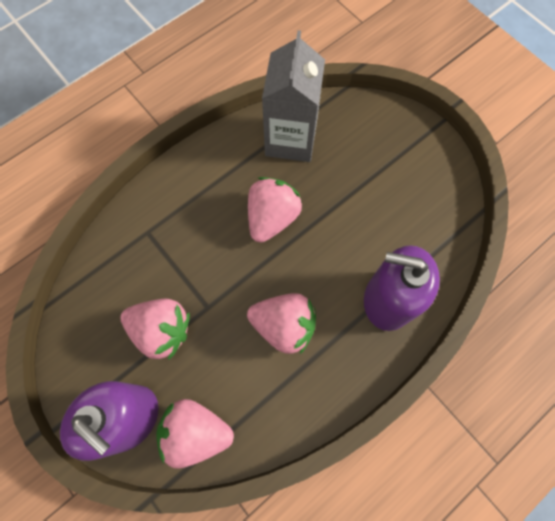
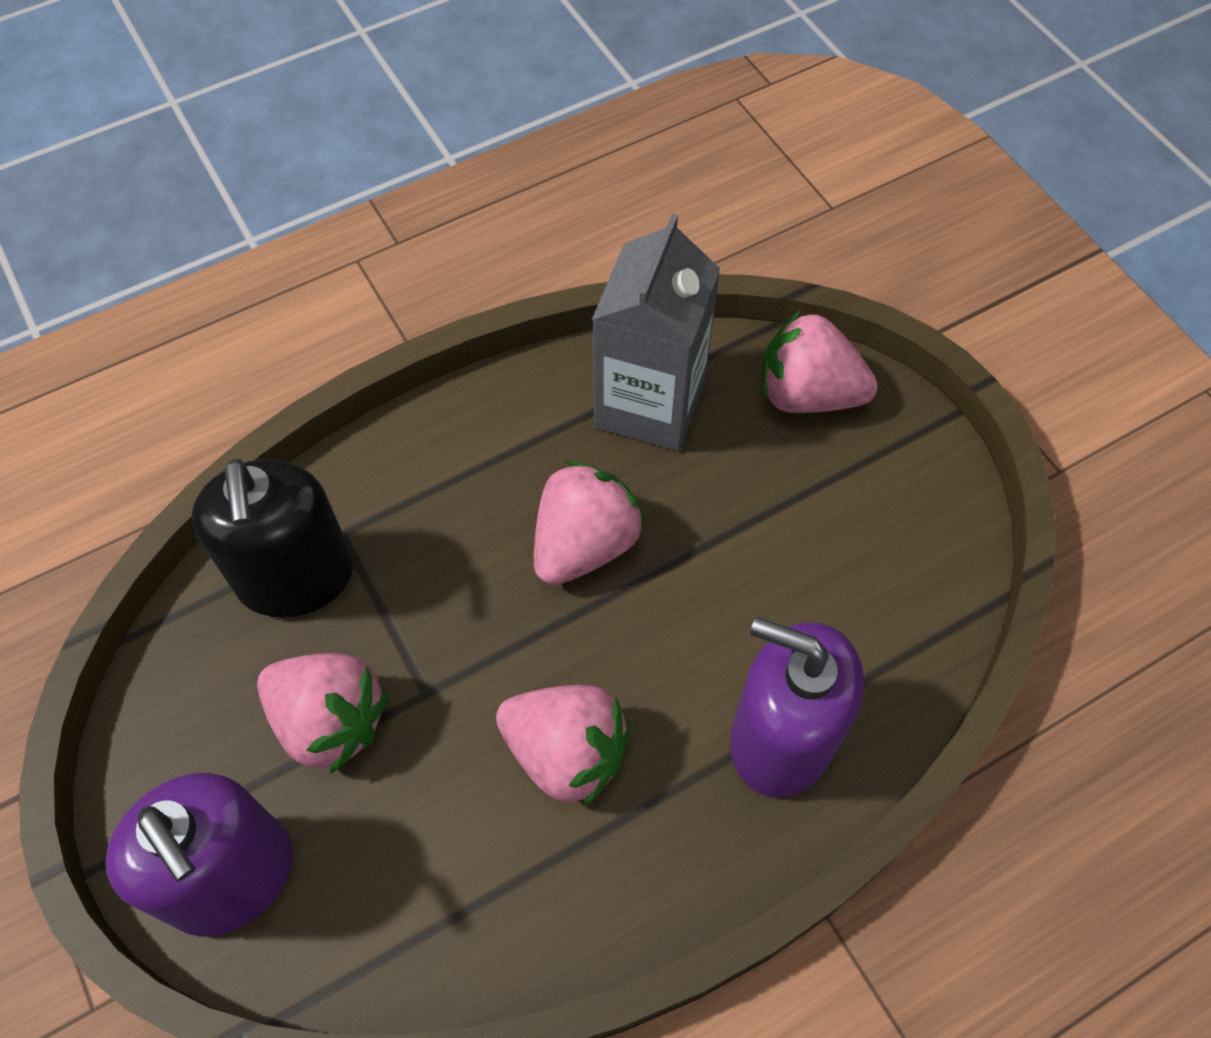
camera: 10 degrees right, 10 degrees down
pink strawberry [156,399,234,469] -> pink strawberry moved to [762,310,878,413]
none -> black soap dispenser [192,459,353,618]

